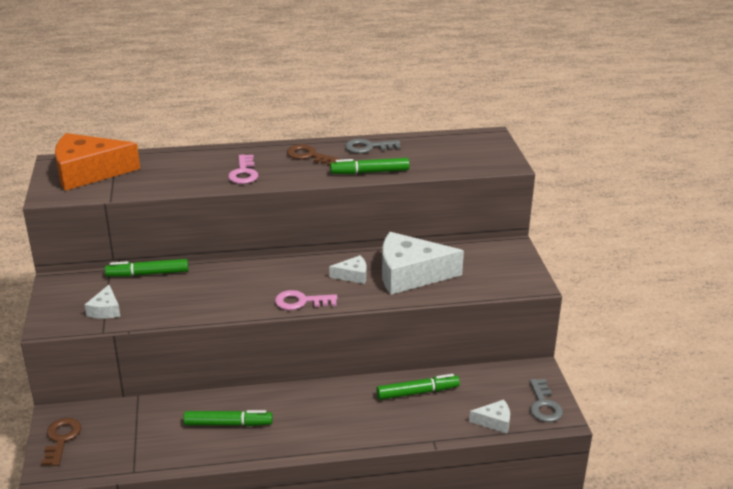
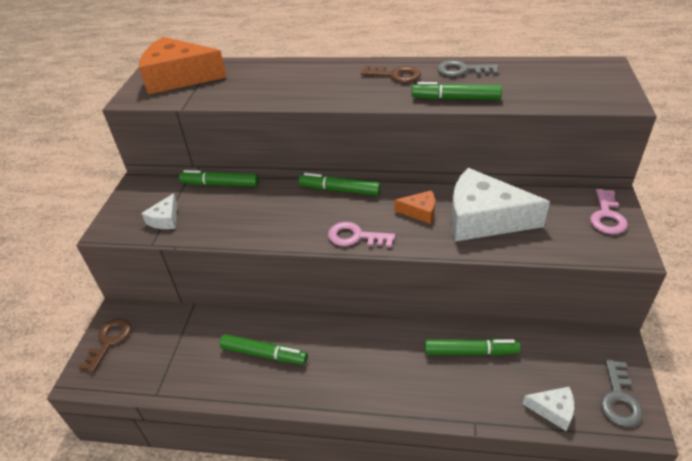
camera: 20 degrees right, 10 degrees up
pink key [228,155,258,184] -> pink key moved to [590,189,628,234]
brown key [287,144,340,166] -> brown key turned 150 degrees clockwise [361,66,421,83]
white cheese [329,255,367,284] -> orange cheese [394,190,435,224]
none -> green marker [299,173,381,196]

